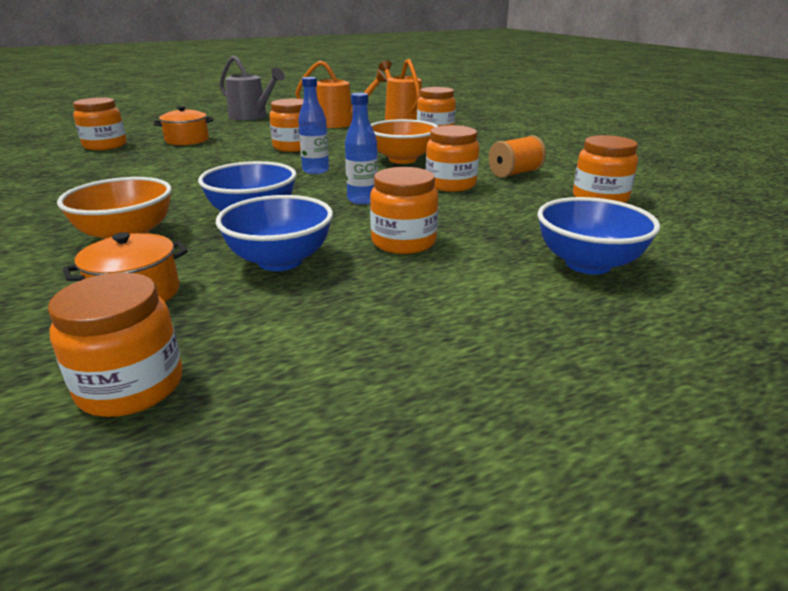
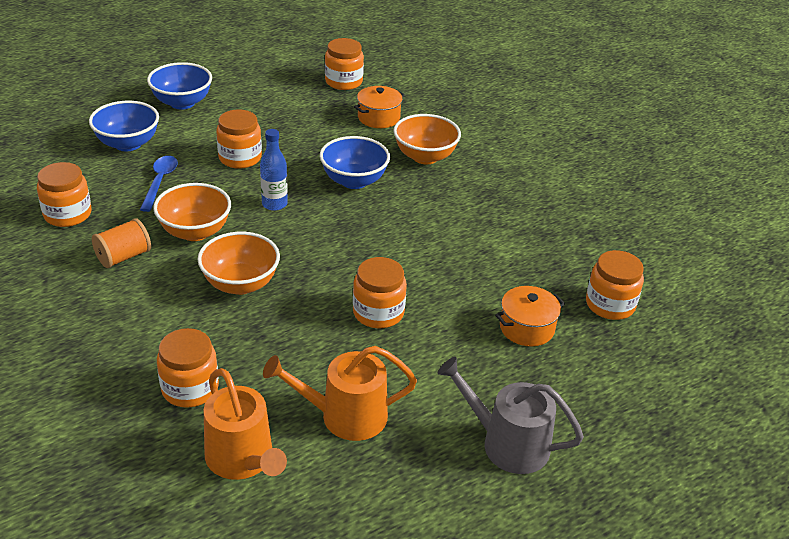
camera: 170 degrees right, 10 degrees up
blue bowl [216,195,333,271] -> blue bowl moved to [147,62,212,109]
blue bottle [298,77,329,174] -> none
orange jar [426,125,479,192] -> orange bowl [153,183,231,241]
none -> blue spoon [140,156,178,212]

